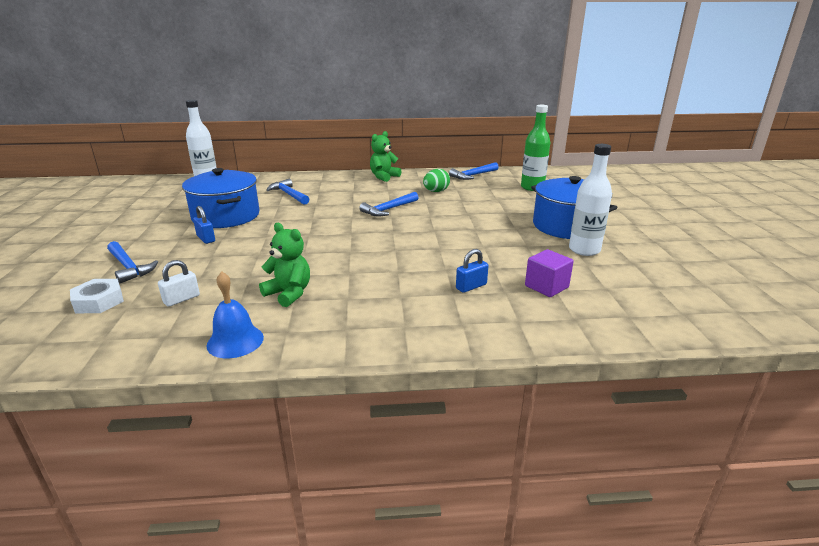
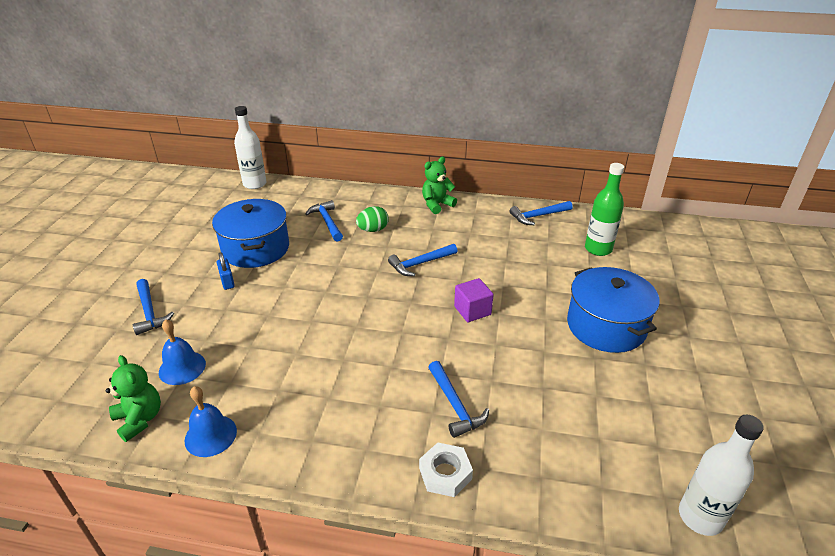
camera: 15 degrees right, 10 degrees up
white nut [70,279,124,313] -> white nut moved to [419,443,473,497]
white padlock [158,260,200,307] -> blue bell [159,319,206,385]
green teddy bear [259,223,310,307] -> green teddy bear moved to [106,355,161,442]
green egg [423,169,450,192] -> green egg moved to [356,206,389,232]
blue padlock [456,249,488,293] -> blue hammer [428,361,489,438]
purple cube [525,249,574,297] -> purple cube moved to [454,278,494,322]
white bottle [569,144,612,256] -> white bottle moved to [679,415,764,536]

